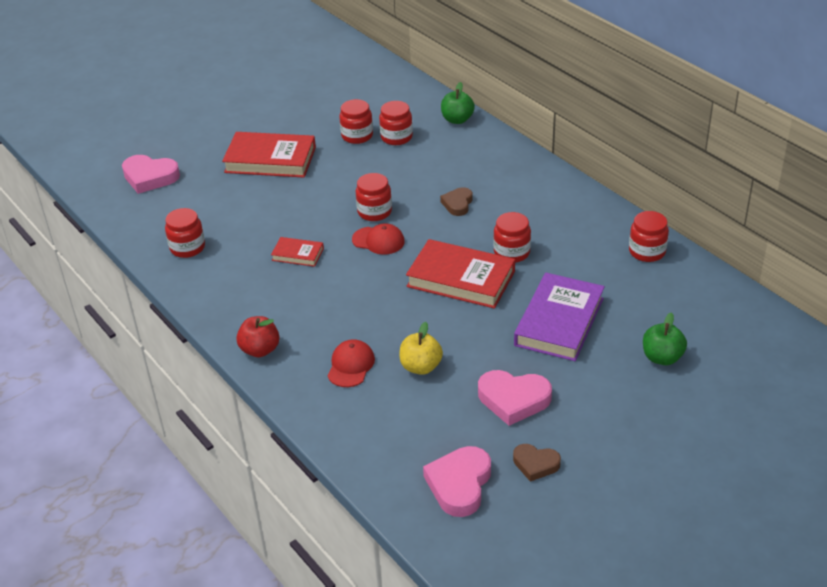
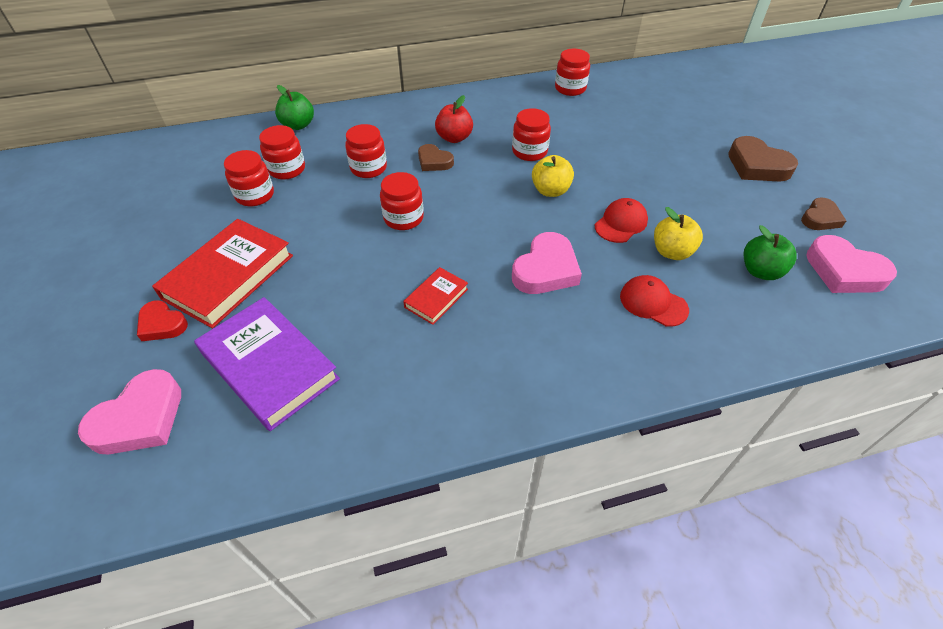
camera: 70 degrees left, 10 degrees up
red jar [165,208,205,258] -> red jar moved to [345,124,387,178]
red apple [236,316,280,357] -> red apple moved to [435,95,473,143]
red cap [352,223,405,255] -> red cap moved to [595,198,648,243]
red book [406,239,515,309] -> yellow apple [532,155,574,197]
pink heart [478,370,552,426] -> pink heart moved to [512,232,582,294]
purple book [514,273,605,361] -> purple book moved to [194,297,340,431]
green apple [643,312,687,365] -> green apple moved to [744,225,797,280]
none -> red heart [137,300,188,341]
none -> brown heart [728,136,798,182]

